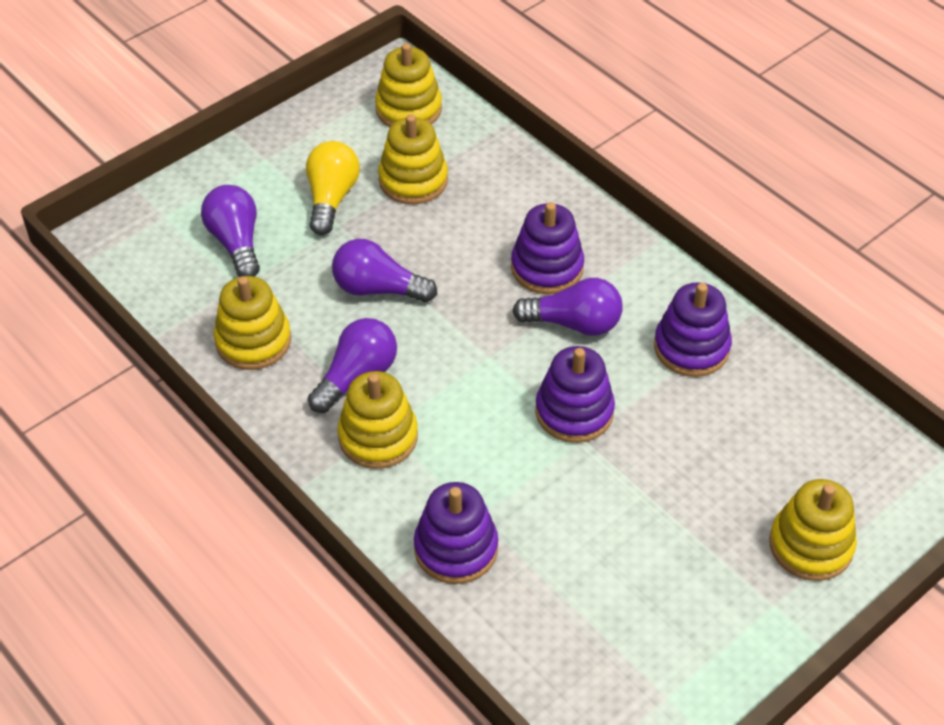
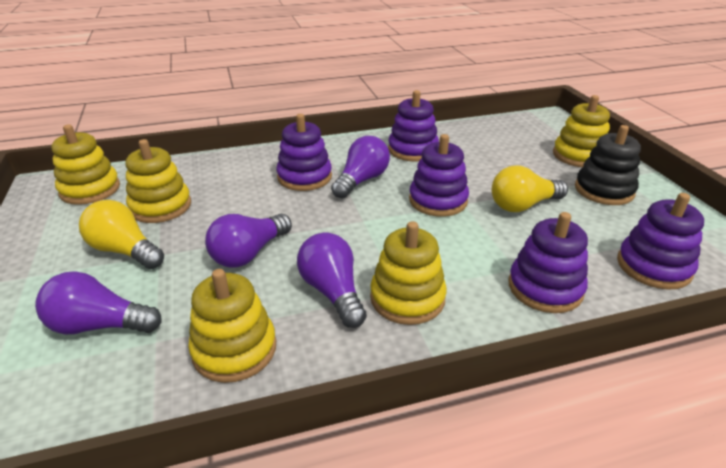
camera: 65 degrees left, 15 degrees down
none -> yellow light bulb [492,166,568,212]
none -> black stacking toy [575,125,641,205]
none -> purple stacking toy [617,193,704,290]

